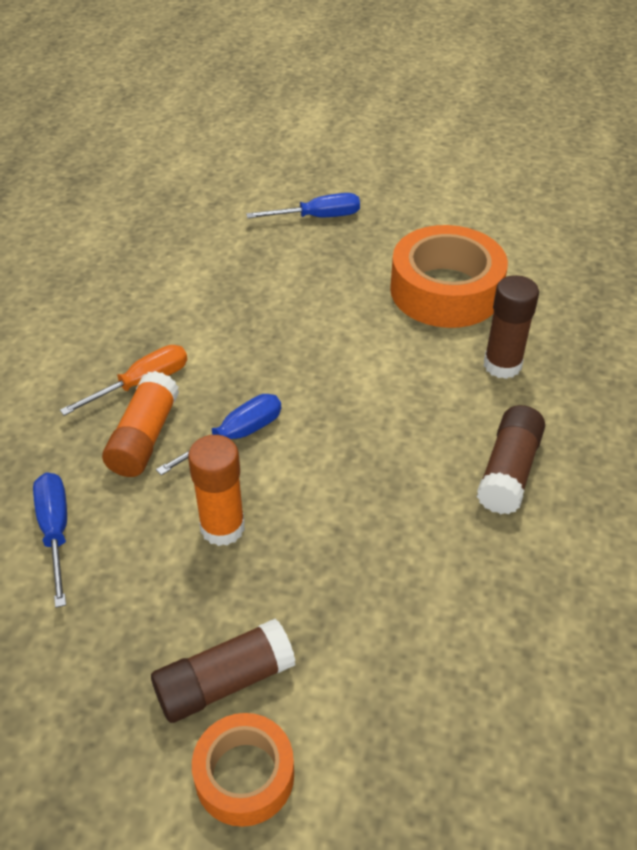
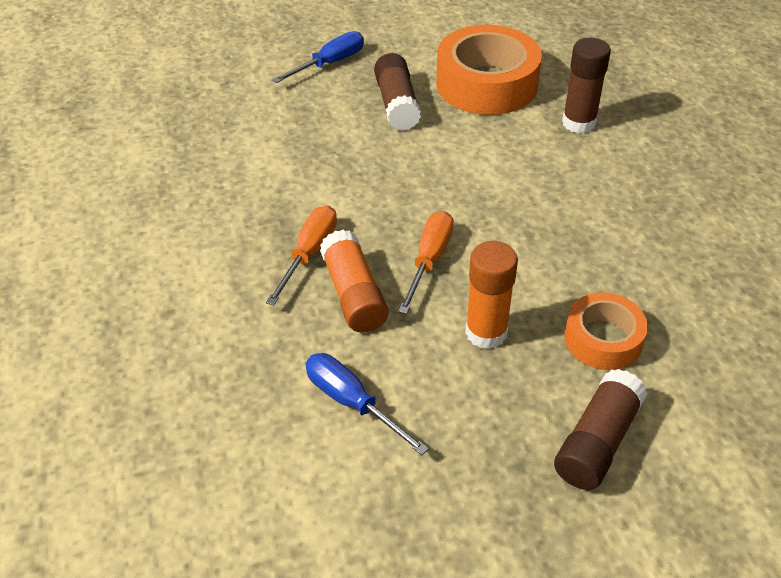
camera: 30 degrees left, 0 degrees up
blue screwdriver [156,394,281,475] -> orange screwdriver [398,211,454,314]
orange tape [192,713,294,827] -> orange tape moved to [565,292,648,370]
brown glue stick [477,405,545,514] -> brown glue stick moved to [374,53,421,131]

